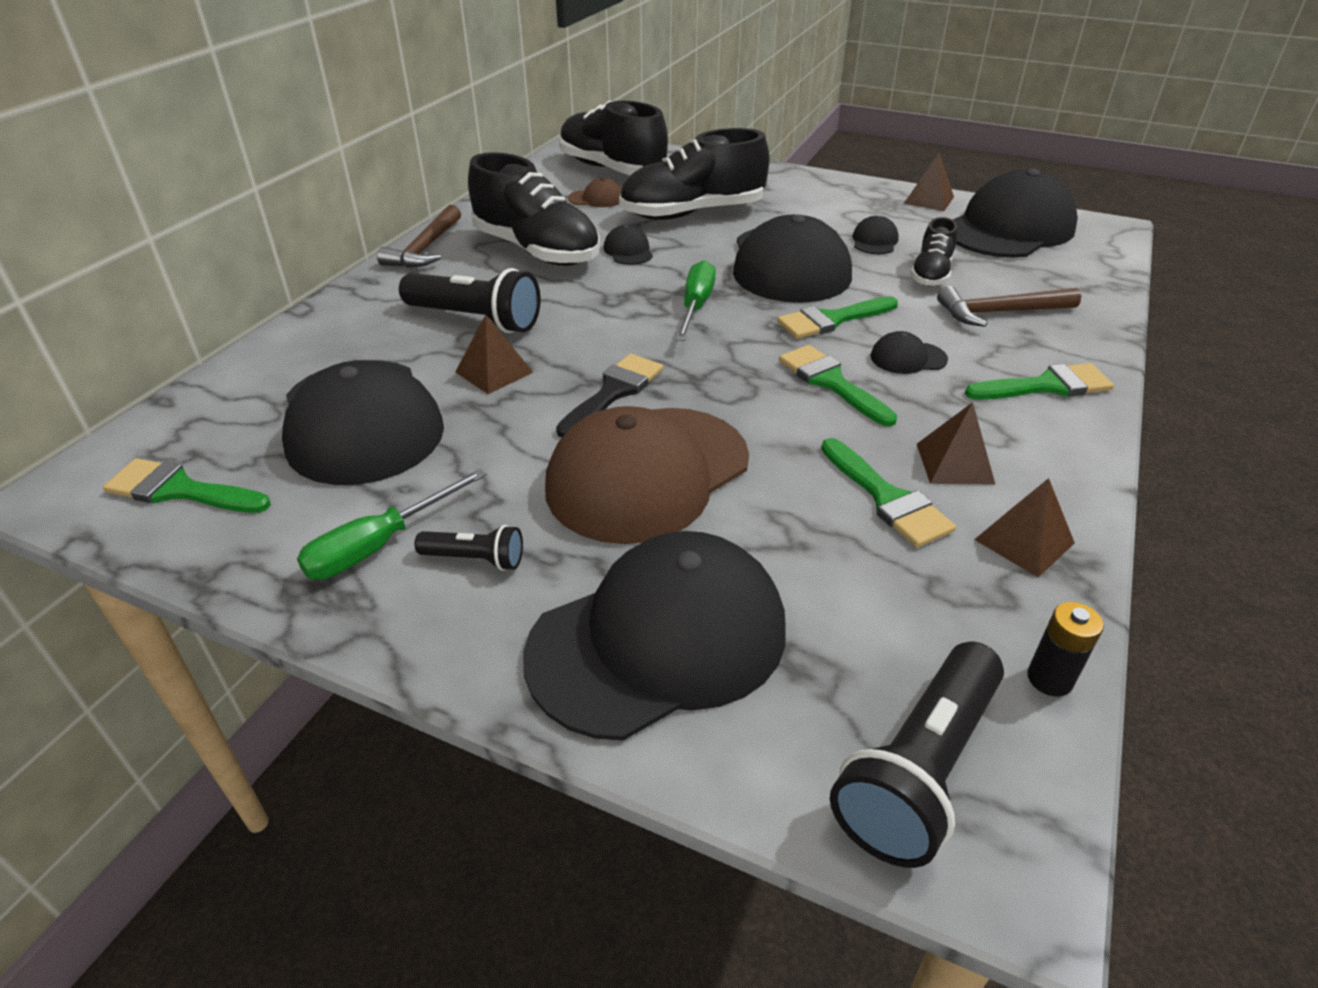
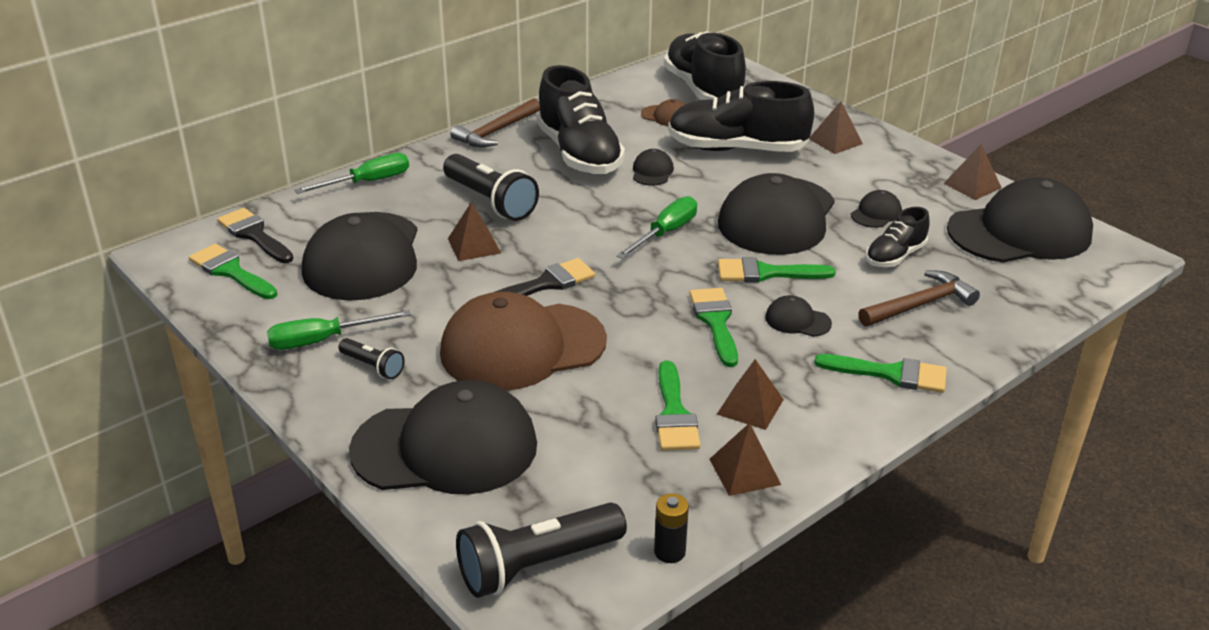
camera: 25 degrees right, 5 degrees down
brown hammer [937,286,1081,327] -> brown hammer turned 135 degrees clockwise [859,271,980,326]
none -> black brush [217,208,294,263]
none -> green screwdriver [294,153,409,194]
none -> brown pyramid [809,101,863,154]

